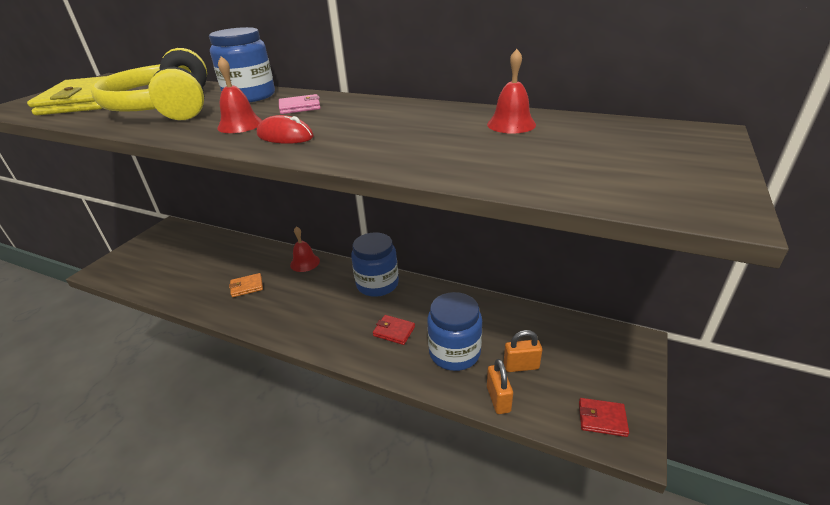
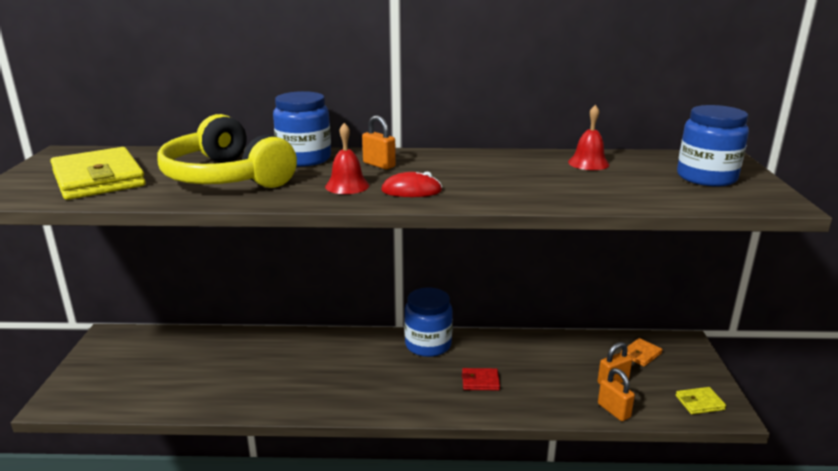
camera: 25 degrees left, 10 degrees down
orange wallet [229,273,263,297] -> orange wallet moved to [621,338,663,367]
pink wallet [279,94,321,114] -> orange padlock [362,115,396,169]
red bell [290,226,320,272] -> none
blue jar [427,292,482,371] -> blue jar moved to [677,105,749,186]
red wallet [579,398,629,437] -> yellow wallet [676,387,726,414]

